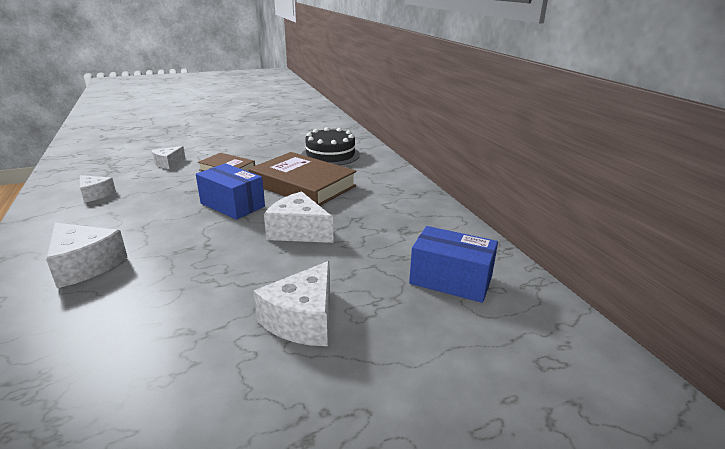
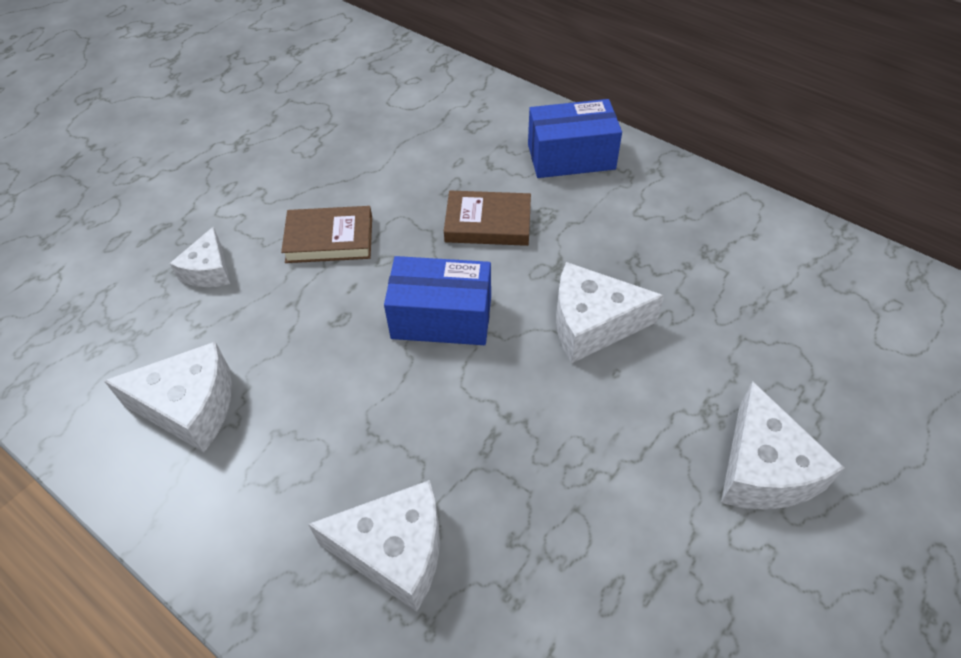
camera: 30 degrees left, 25 degrees up
white cheese [80,175,116,203] -> white cheese [104,342,232,452], size x1.61
brown book [249,152,357,206] -> brown book [444,191,531,246], size x0.56
black cake [301,127,360,165] -> none
blue box [409,226,498,303] -> blue box moved to [528,99,622,178]

